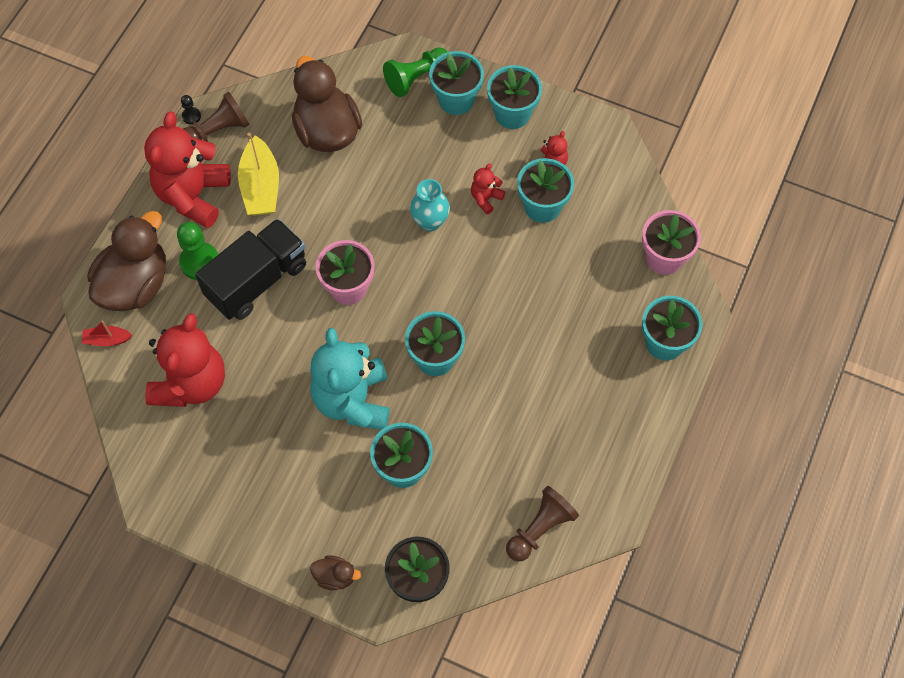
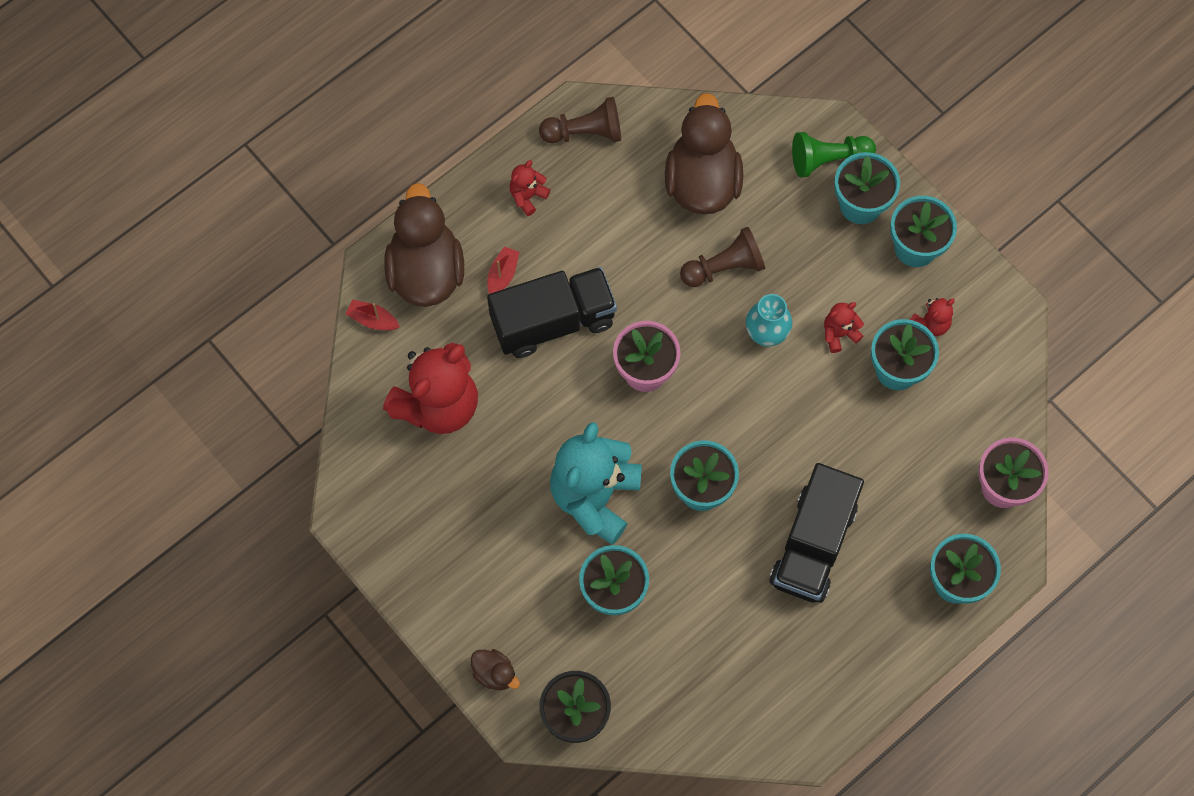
camera: 25 degrees right, 5 degrees up
brown duck [88,211,166,311] -> brown duck turned 60 degrees counterclockwise [384,183,464,307]
red teddy bear [144,112,231,228] -> red teddy bear [510,160,550,216], size x0.44
green pawn [177,222,218,280] -> red boat [487,246,519,294]
black pawn [181,95,201,124] -> none
yellow boat [238,133,279,216] -> none
brown pawn [506,486,579,562] -> brown pawn moved to [680,227,765,287]
none -> black truck [769,463,864,603]

